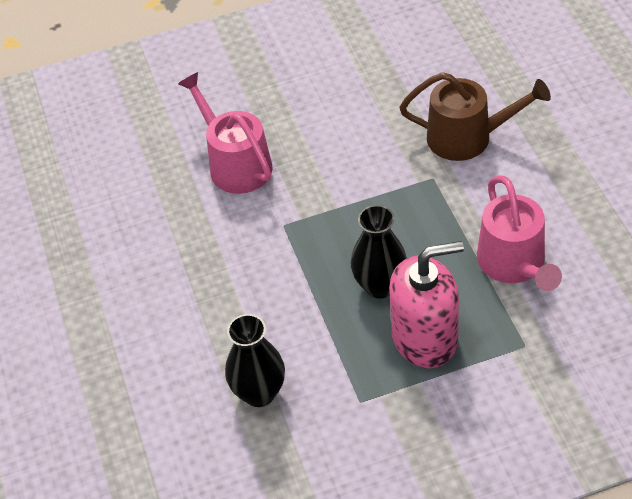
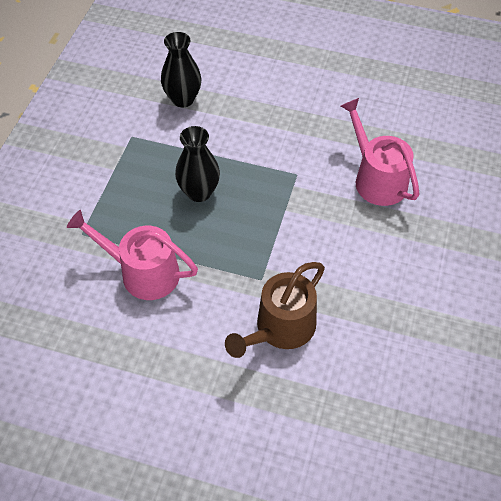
camera: 120 degrees right, 5 degrees up
pink watering can [178,72,273,194] -> pink watering can turned 120 degrees counterclockwise [341,98,419,206]
pink soap dispenser [389,241,464,368] -> none

